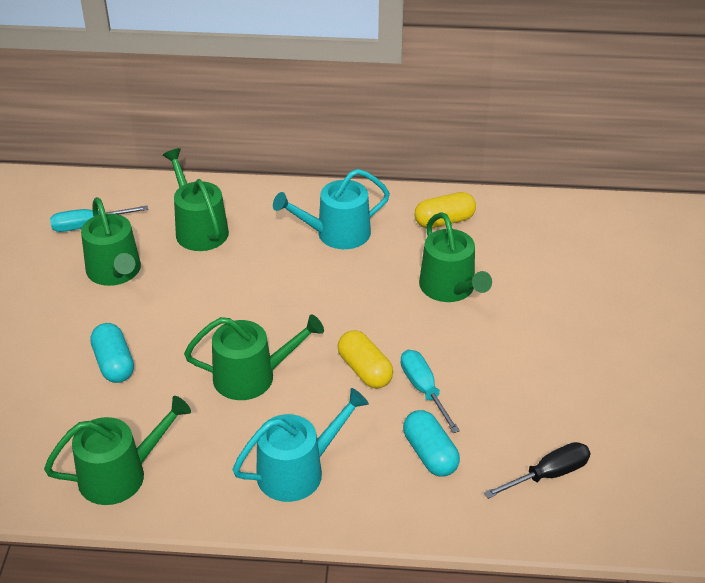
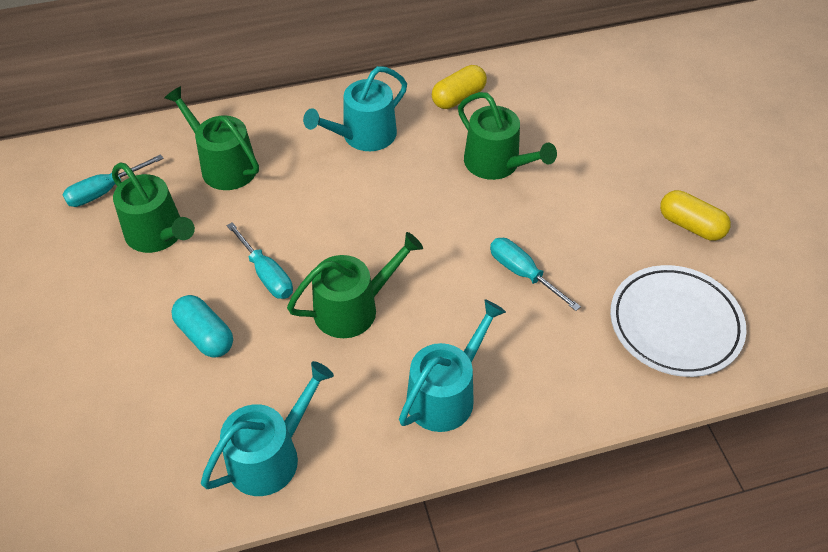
camera: 20 degrees left, 10 degrees up
green watering can [44,396,191,505] -> turquoise watering can [201,361,334,496]
yellow capsule [338,330,393,388] -> yellow capsule moved to [660,190,731,241]
turquoise capsule [403,410,460,476] -> none
black screwdriver [484,442,591,499] -> white plate [610,265,746,377]
none -> turquoise screwdriver [226,222,293,299]

